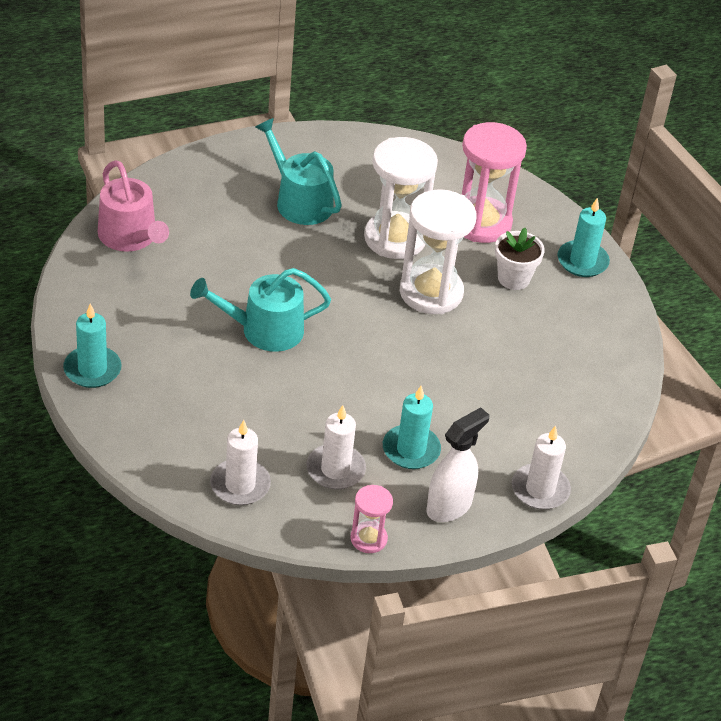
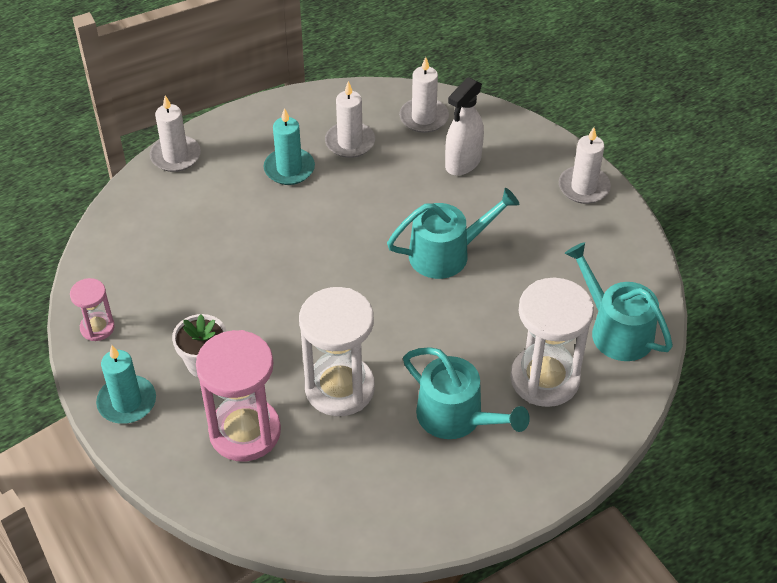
camera: 175 degrees right, 5 degrees up
turquoise candle [63,304,121,388] -> white candle [559,127,611,204]
pink watering can [98,160,169,252] -> turquoise watering can [564,242,673,361]
pink hourglass [351,485,393,553] -> pink hourglass moved to [70,278,115,341]
white hourglass [400,189,477,314] -> white hourglass moved to [510,278,594,407]
white spray bottle [427,407,489,522] -> white spray bottle moved to [445,77,484,176]

